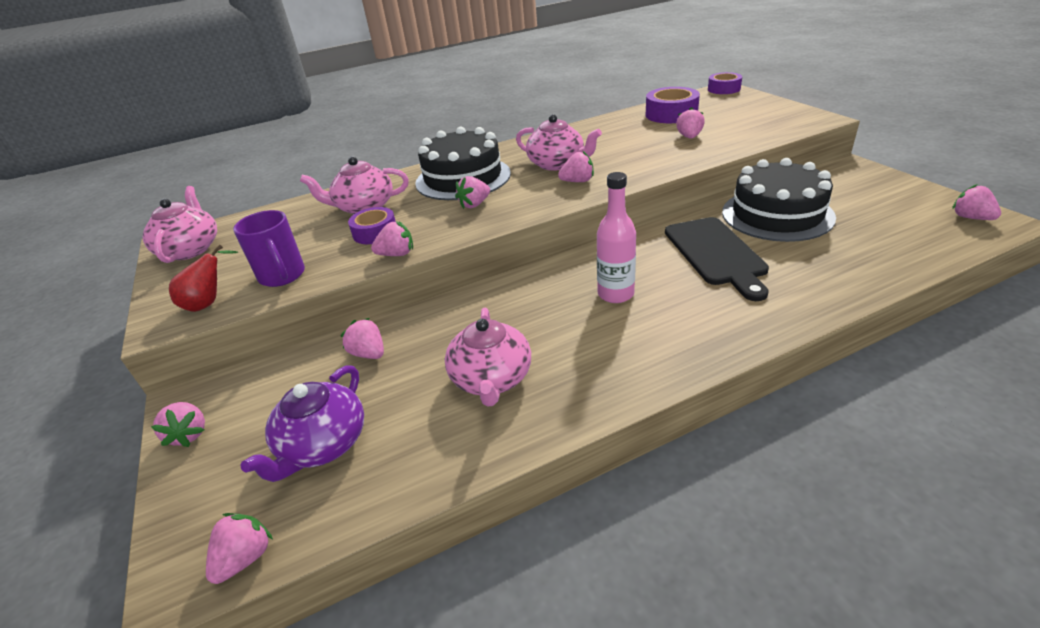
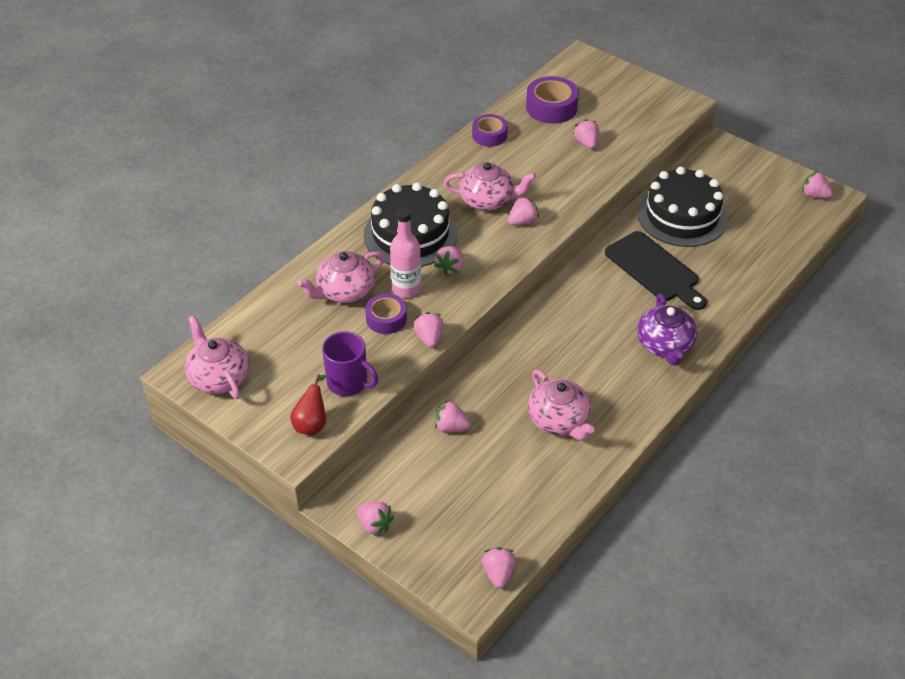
camera: 30 degrees left, 10 degrees up
purple teapot [240,365,364,482] -> purple teapot moved to [637,294,697,366]
pink strawberry [371,221,413,256] -> pink strawberry turned 60 degrees counterclockwise [414,312,444,348]
pink bottle [597,172,636,303] -> pink bottle moved to [390,207,421,298]
purple tape [708,72,742,94] -> purple tape moved to [472,114,508,147]

